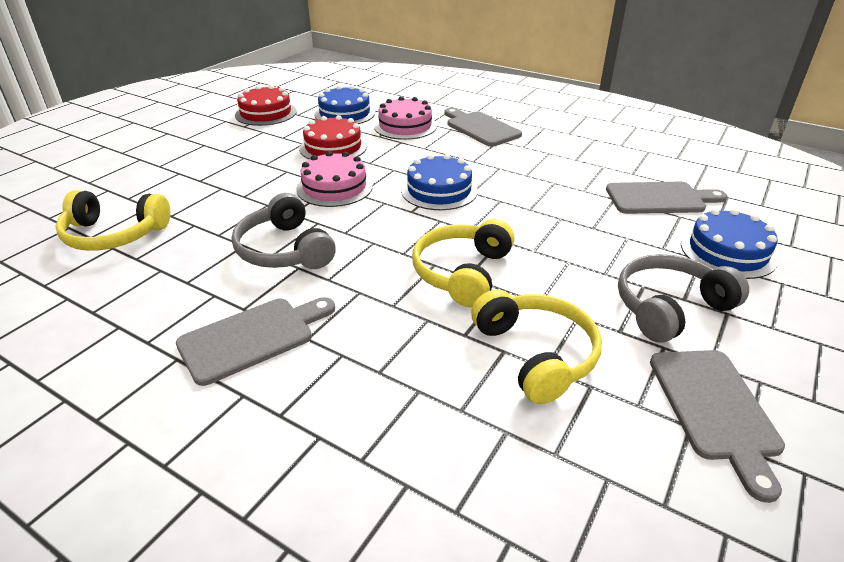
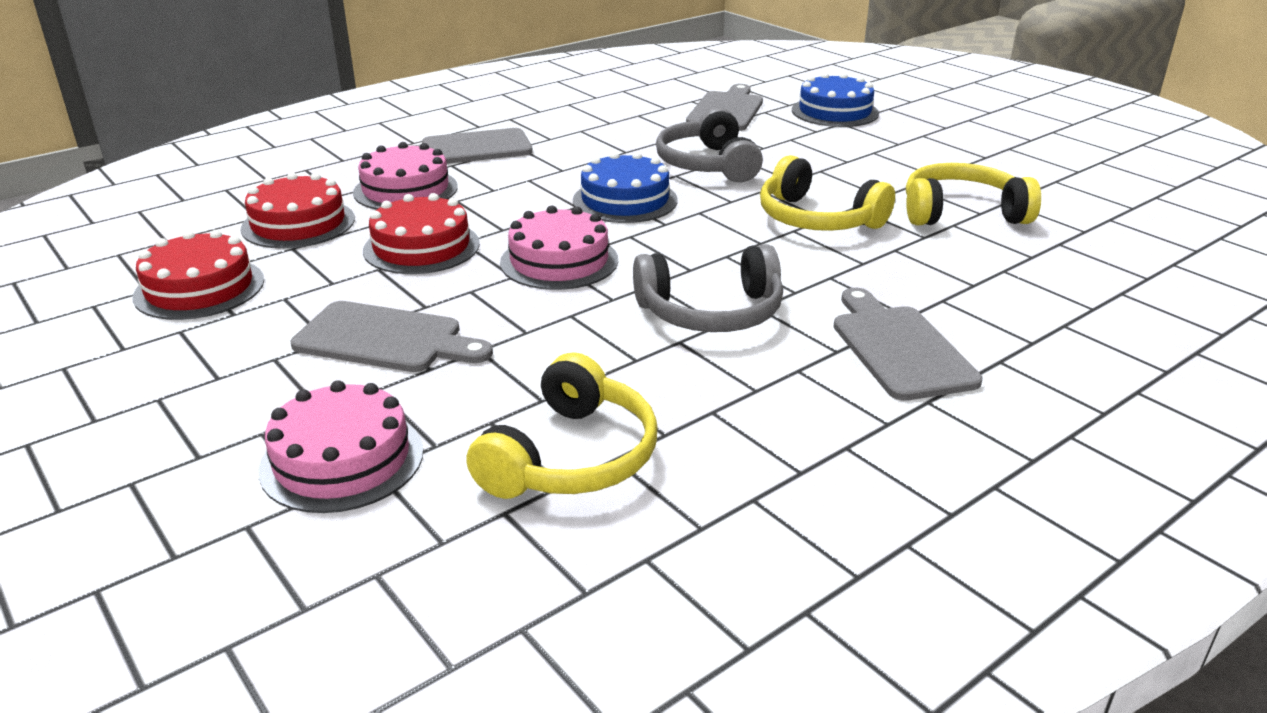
camera: 70 degrees left, 5 degrees down
blue cake [314,85,375,124] -> red cake [241,172,355,248]
grey headphones [618,254,749,343] -> grey headphones moved to [656,108,763,182]
grey cutting board [650,350,785,503] -> grey cutting board moved to [291,301,493,372]
none -> pink cake [258,380,423,513]

